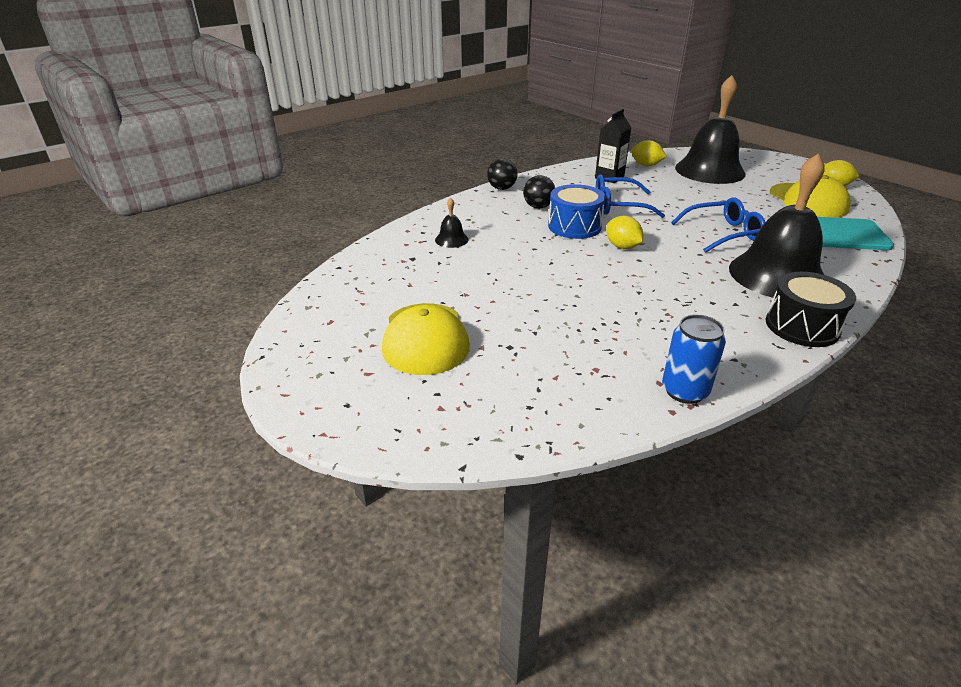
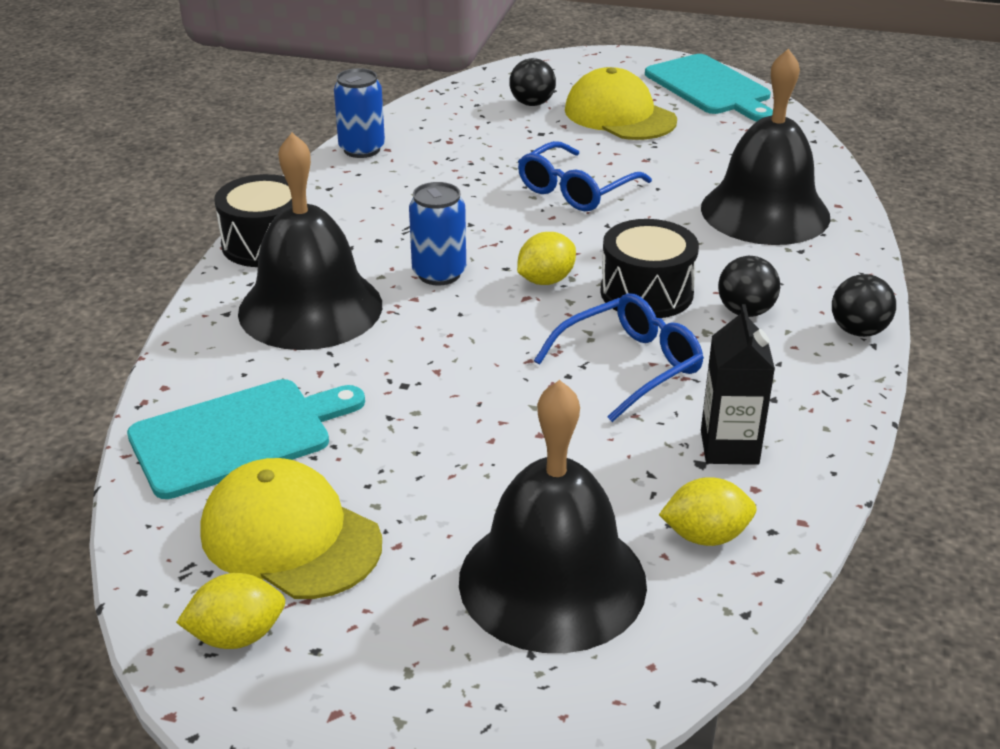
camera: 145 degrees right, 0 degrees up
black bell [435,197,469,248] -> black bell [701,49,831,245], size x2.50
blue drum [548,184,606,239] -> black drum [600,219,699,318]
yellow lemon [606,216,643,249] -> yellow lemon turned 60 degrees counterclockwise [517,232,576,285]
blue glasses [671,197,765,253] -> blue glasses moved to [518,141,652,211]
none -> blue can [409,182,466,286]
none -> black ball [509,58,556,106]
none -> turquoise cutting board [645,54,773,121]

